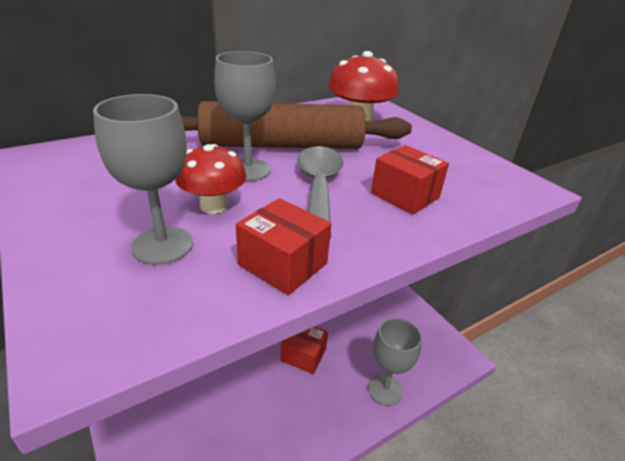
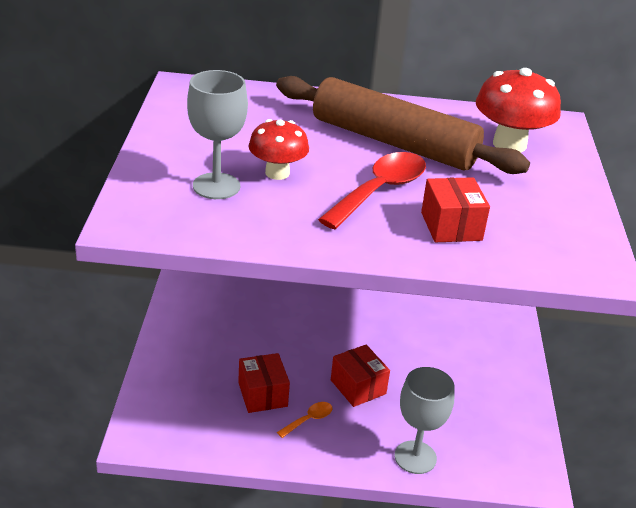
camera: 35 degrees right, 0 degrees up
grey goblet [214,51,276,181] -> none
red box [236,198,331,295] -> red box moved to [238,353,290,413]
grey spoon [297,146,344,239] -> red spoon [318,152,426,229]
none -> orange spoon [277,402,332,438]

